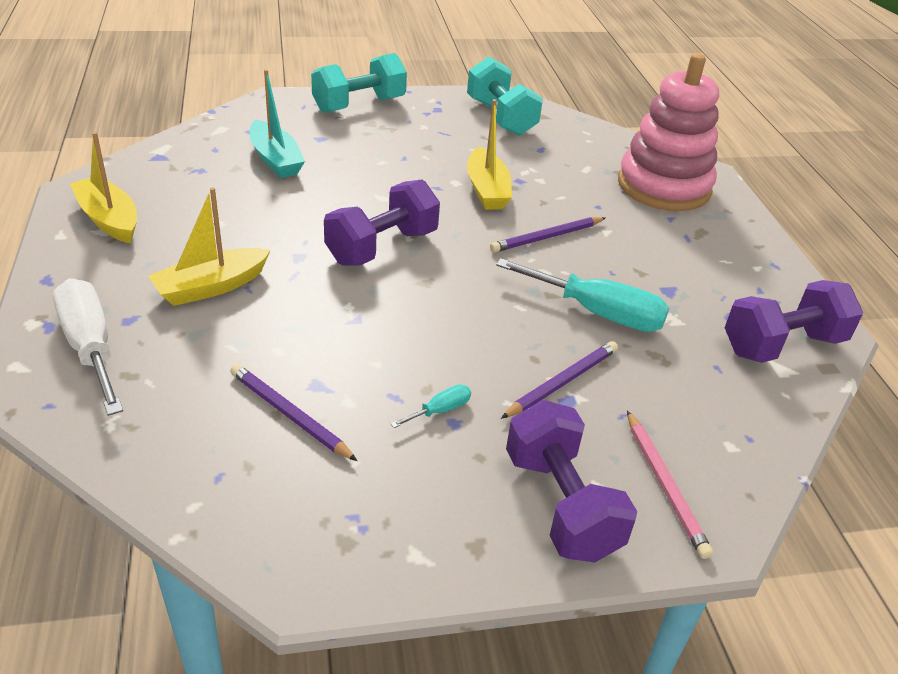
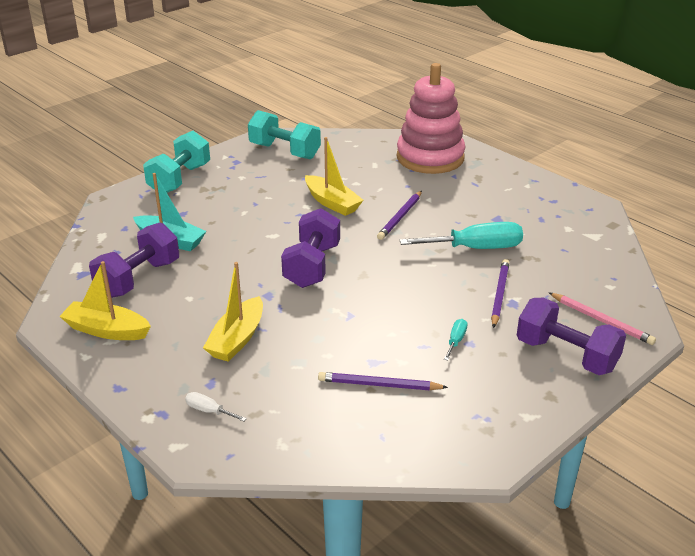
camera: 30 degrees left, 5 degrees down
white screwdriver [53,278,123,416] -> white screwdriver [185,392,247,421], size x0.45
purple dumbbell [725,280,863,363] -> purple dumbbell moved to [89,222,179,298]

